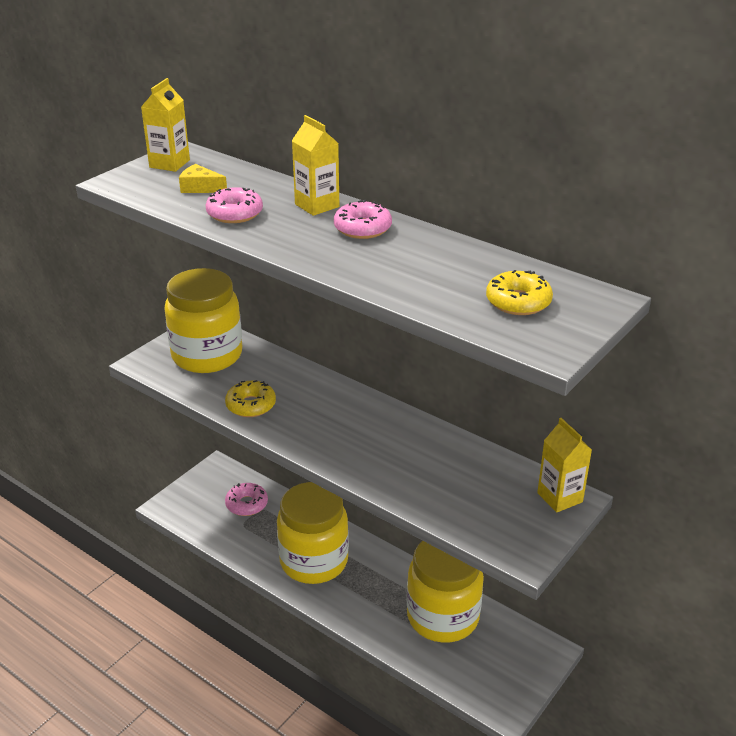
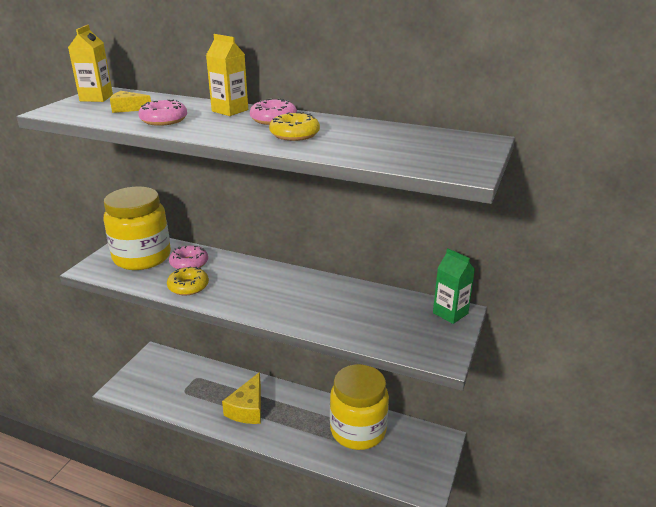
camera: 15 degrees left, 5 degrees down
pink donut [225,483,268,516] -> pink donut moved to [169,245,208,269]
yellow jar [277,482,349,584] -> yellow cheese [222,372,261,424]
yellow donut [486,270,553,315] -> yellow donut moved to [269,112,320,141]
yellow carton [537,418,592,512] -> green carton [433,248,475,324]

